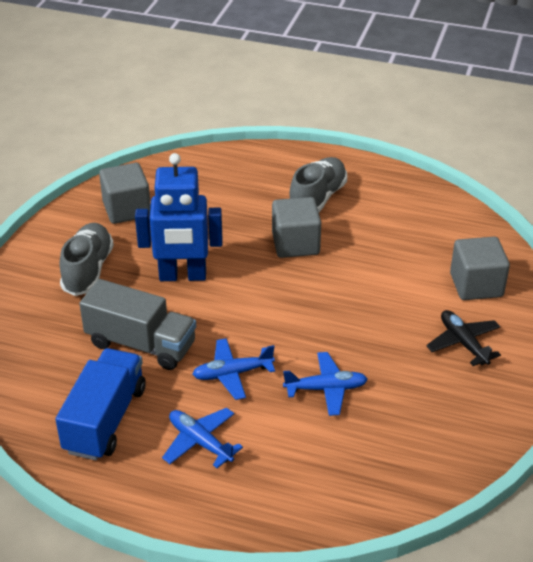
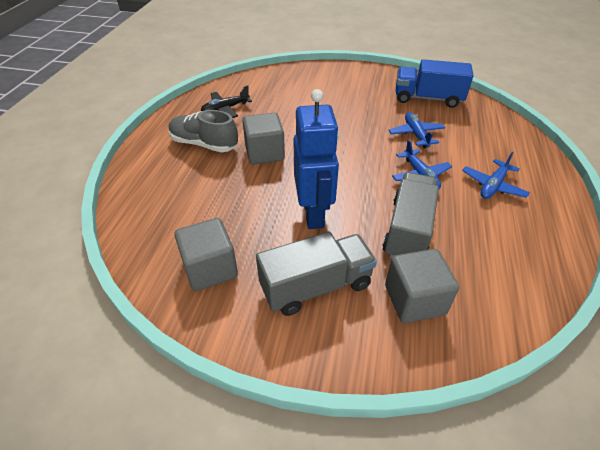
camera: 95 degrees left, 5 degrees up
blue truck [55,348,146,460] -> blue truck moved to [396,59,473,108]
grey shoe [60,223,114,296] -> grey truck [256,232,377,316]
black plane [426,310,501,366] -> black plane moved to [200,85,252,118]
grey cube [450,237,510,300] -> grey cube moved to [385,249,459,323]

